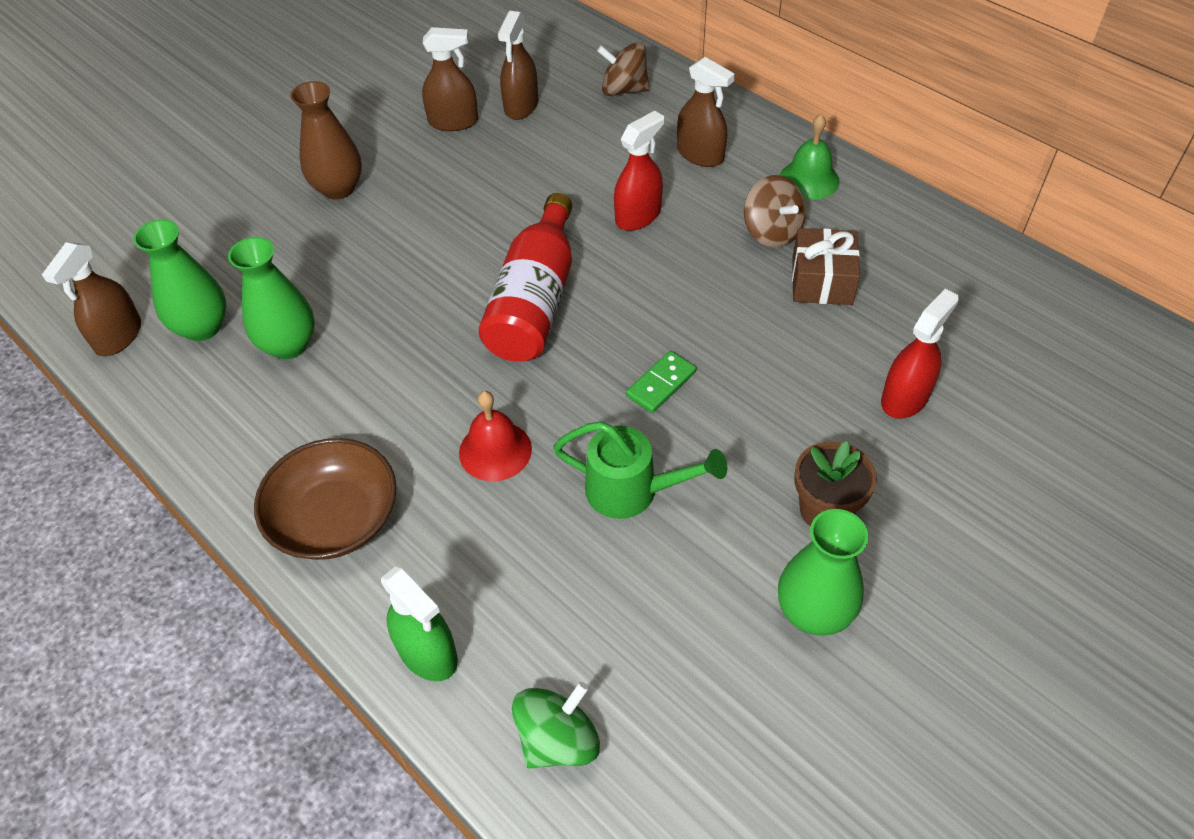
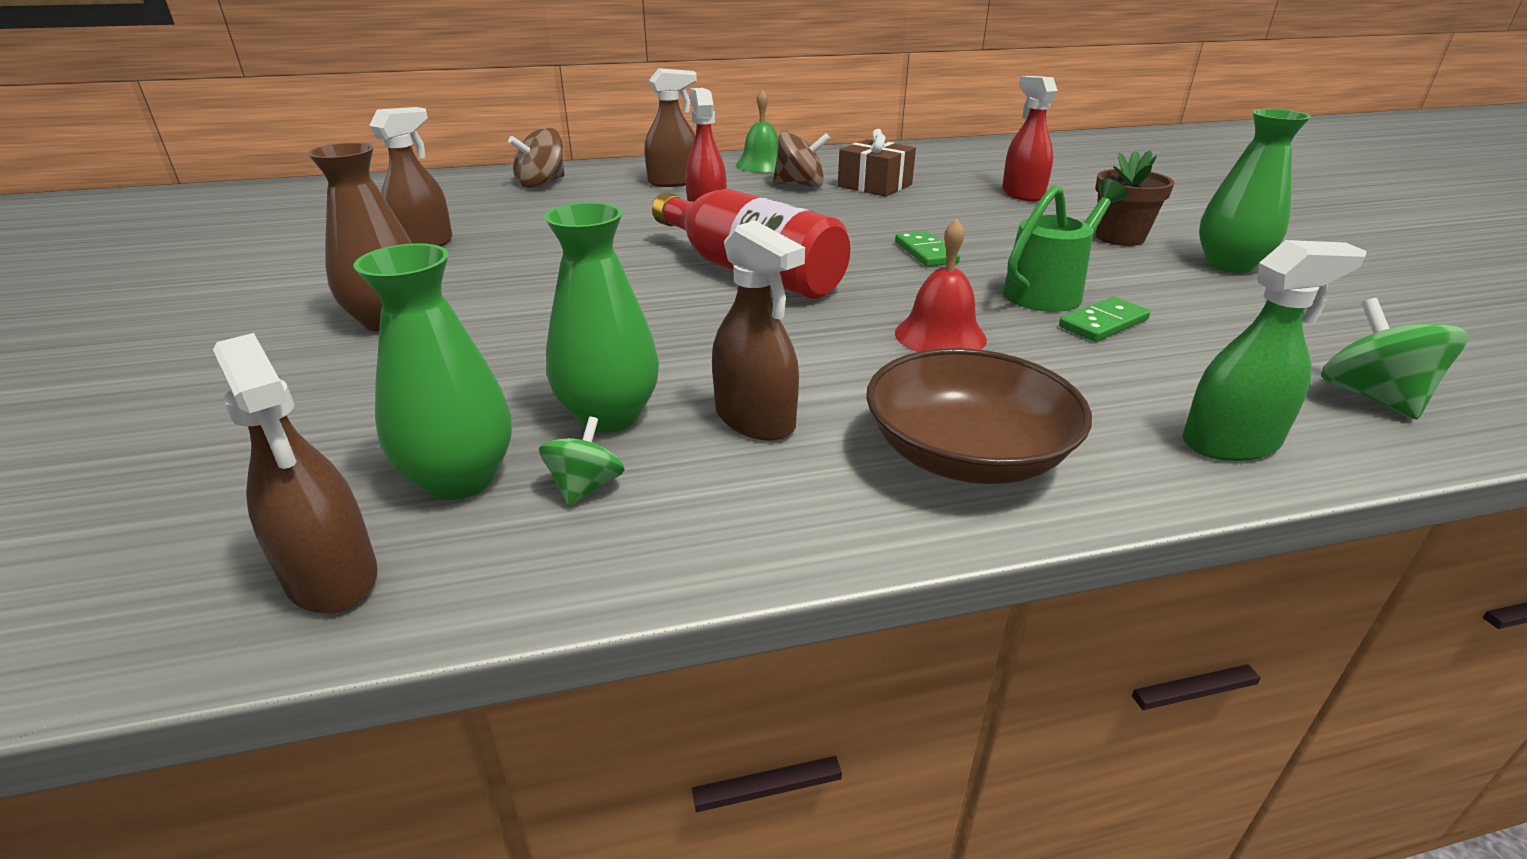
camera: 60 degrees left, 20 degrees down
brown spray bottle [498,11,538,120] -> brown spray bottle moved to [712,220,805,440]
none -> green spinning top [539,416,624,506]
none -> green domino [1059,297,1150,342]

